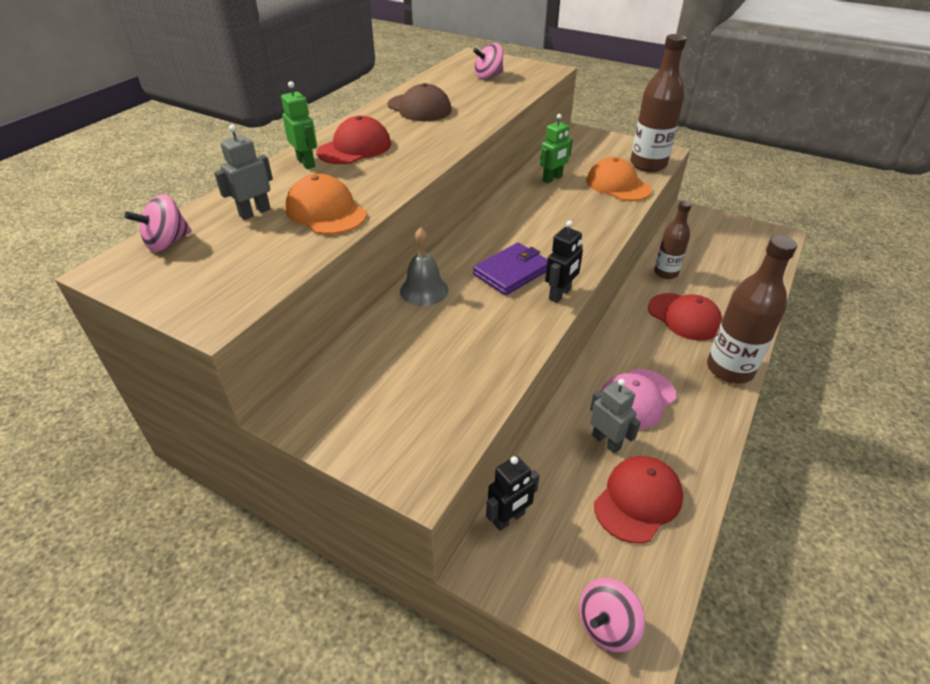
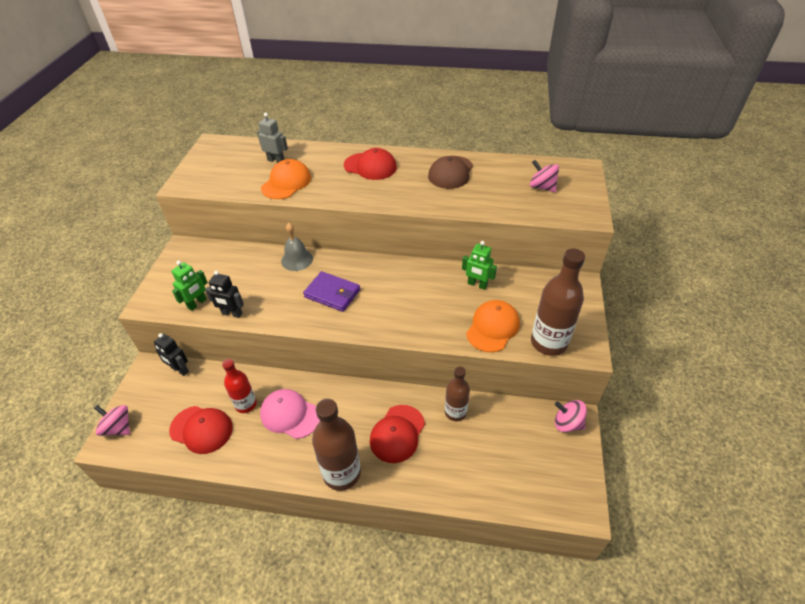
camera: 70 degrees right, 5 degrees up
pink spinning top [124,194,192,252] -> pink spinning top moved to [555,400,587,432]
green robot [281,81,317,169] -> green robot moved to [171,261,208,311]
black robot [545,220,583,303] -> black robot moved to [205,271,244,318]
grey robot [590,379,641,454] -> red bottle [222,359,257,413]

